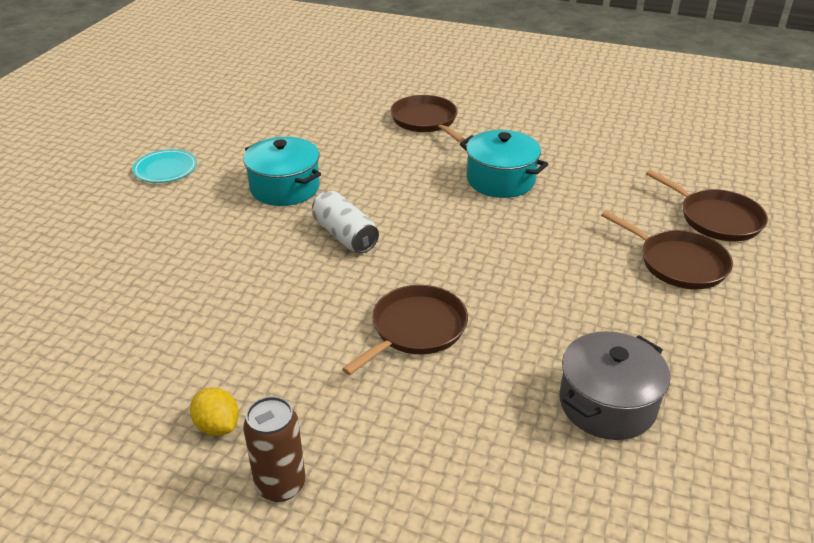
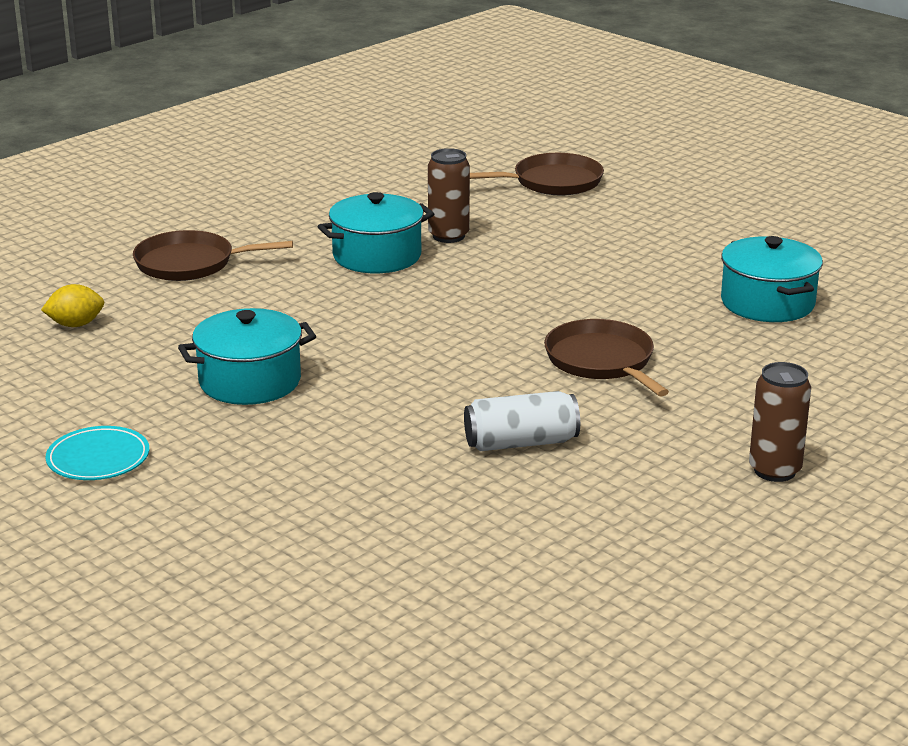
camera: 65 degrees left, 10 degrees down
yellow lemon [190,387,239,436] -> yellow lemon moved to [41,284,104,327]
white can [312,191,379,253] -> white can moved to [464,391,580,451]
grey pot [559,331,670,440] -> turquoise pot [721,236,823,322]
brown pan [601,211,733,289] -> none
none -> brown can [428,148,470,243]

